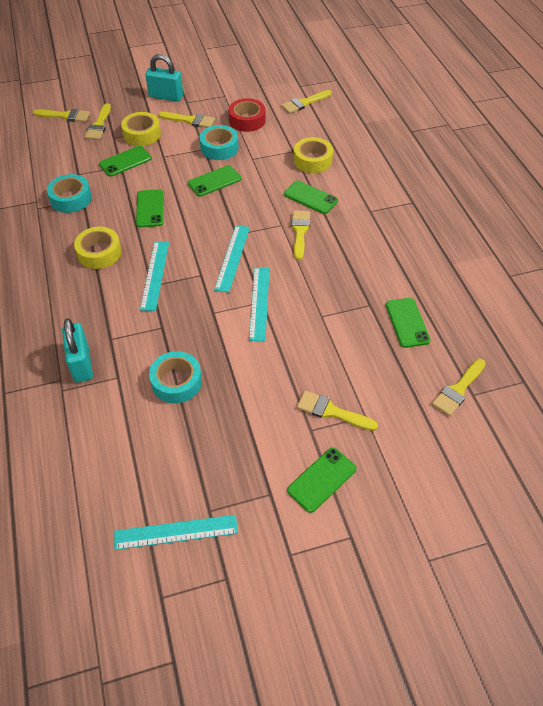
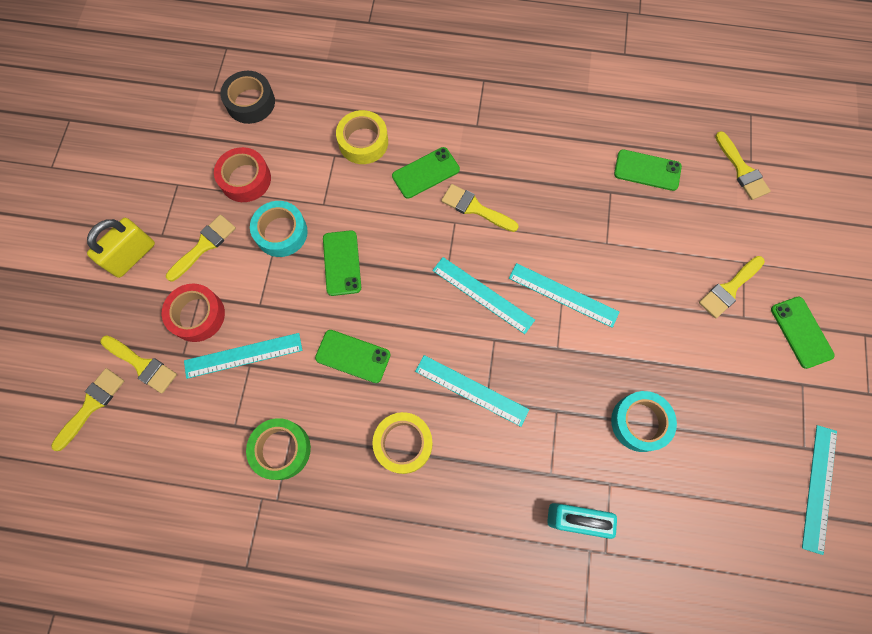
camera: 65 degrees left, 20 degrees up
turquoise tape [47,174,92,213] -> green tape [246,418,311,480]
green phone [99,146,152,177] -> turquoise ruler [184,333,303,379]
yellow tape [121,112,161,146] -> red tape [162,284,225,342]
turquoise padlock [145,54,183,102] -> yellow padlock [87,218,155,278]
yellow brush [281,90,332,114] -> black tape [220,71,275,124]

